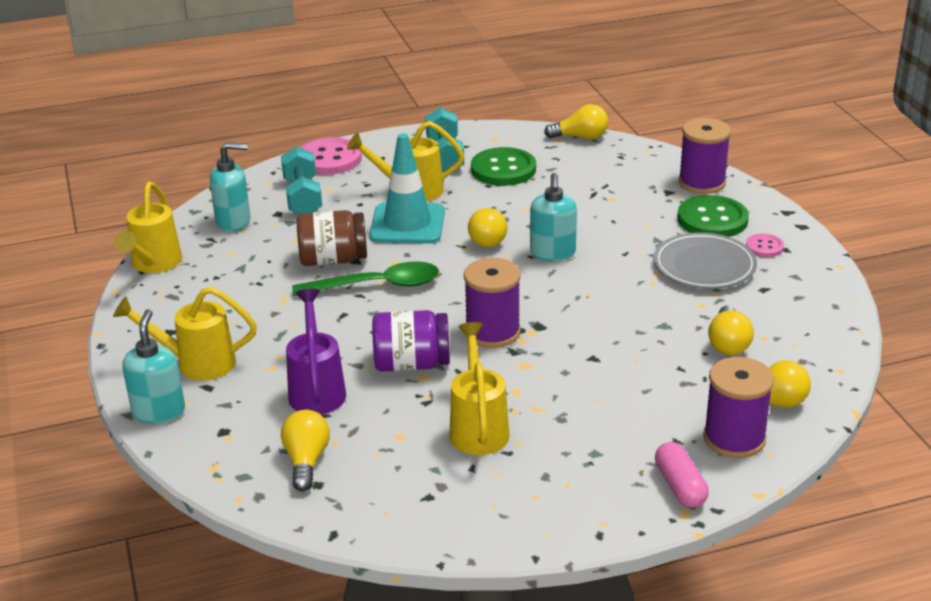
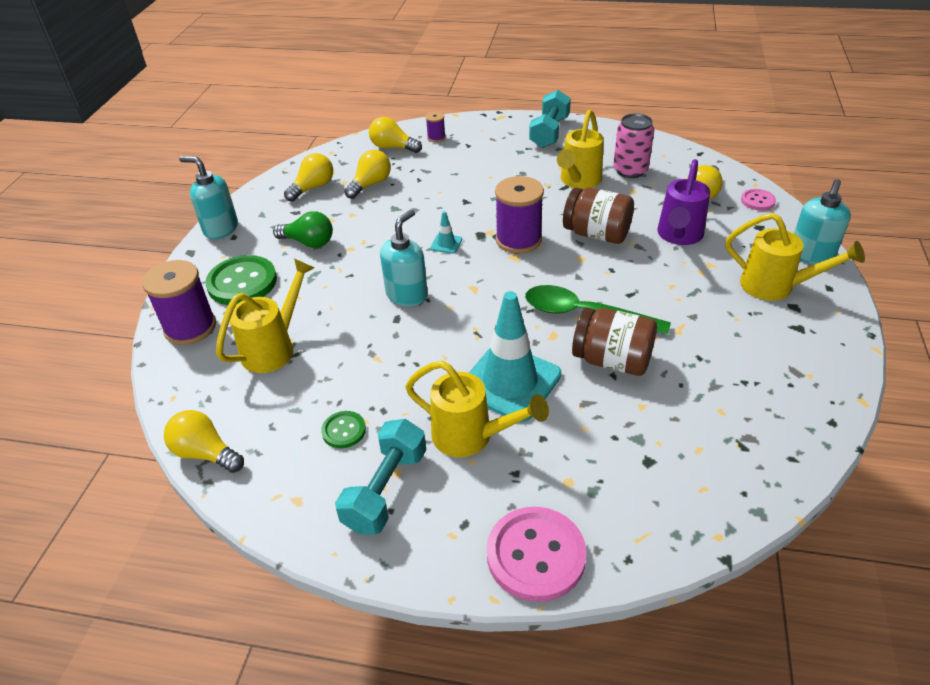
camera: 150 degrees left, 10 degrees up
yellow watering can [114,182,182,273] -> yellow watering can moved to [216,259,314,373]
turquoise soap dispenser [210,142,251,232] -> turquoise soap dispenser moved to [179,156,238,239]
turquoise dumbbell [281,146,322,214] -> turquoise dumbbell moved to [529,90,571,148]
purple jar [372,310,450,371] -> brown jar [563,188,634,244]
yellow light bulb [468,207,508,247] -> yellow light bulb moved to [284,153,333,202]
green button [471,147,536,186] -> green button [321,411,366,448], size x0.52
grey plate [654,232,757,289] -> green light bulb [273,211,333,248]
pink capsule [655,442,709,508] -> none
purple spool [703,357,774,458] -> purple spool [426,112,446,142], size x0.48
pink button [746,234,784,257] -> pink button moved to [741,189,776,211]
none -> turquoise traffic cone [430,211,462,254]
none -> pink can [613,113,654,178]

